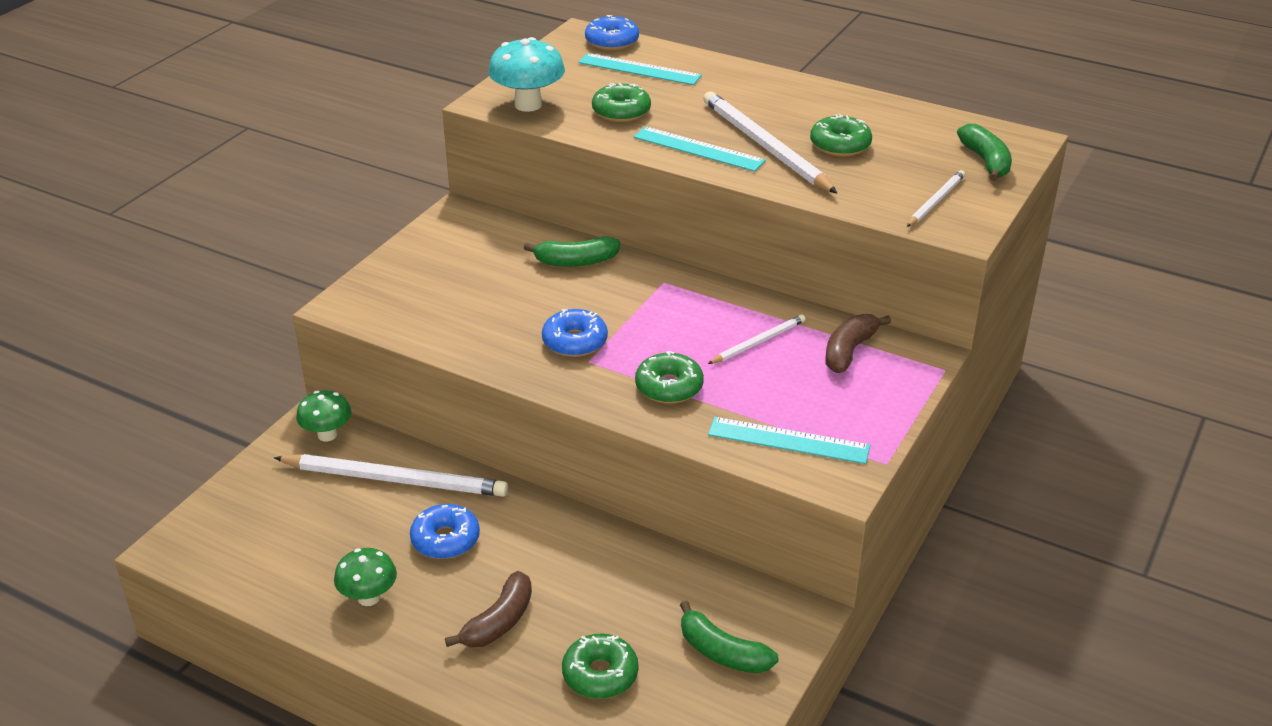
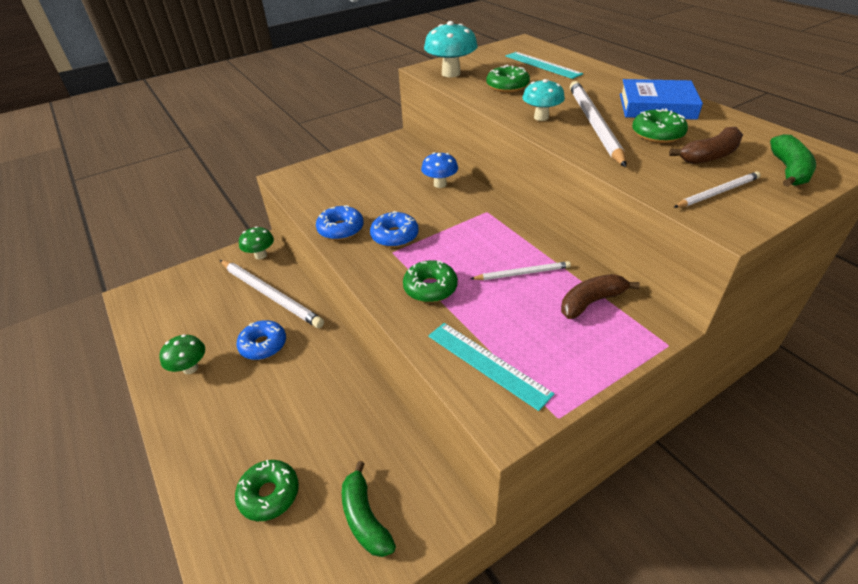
camera: 30 degrees right, 5 degrees up
brown banana [445,571,532,648] -> brown banana moved to [669,127,743,164]
green banana [524,236,620,267] -> blue mushroom [421,152,458,188]
blue donut [585,15,639,50] -> blue donut moved to [316,205,364,240]
turquoise ruler [633,126,766,172] -> turquoise mushroom [522,79,565,121]
none -> blue book [620,79,703,120]

